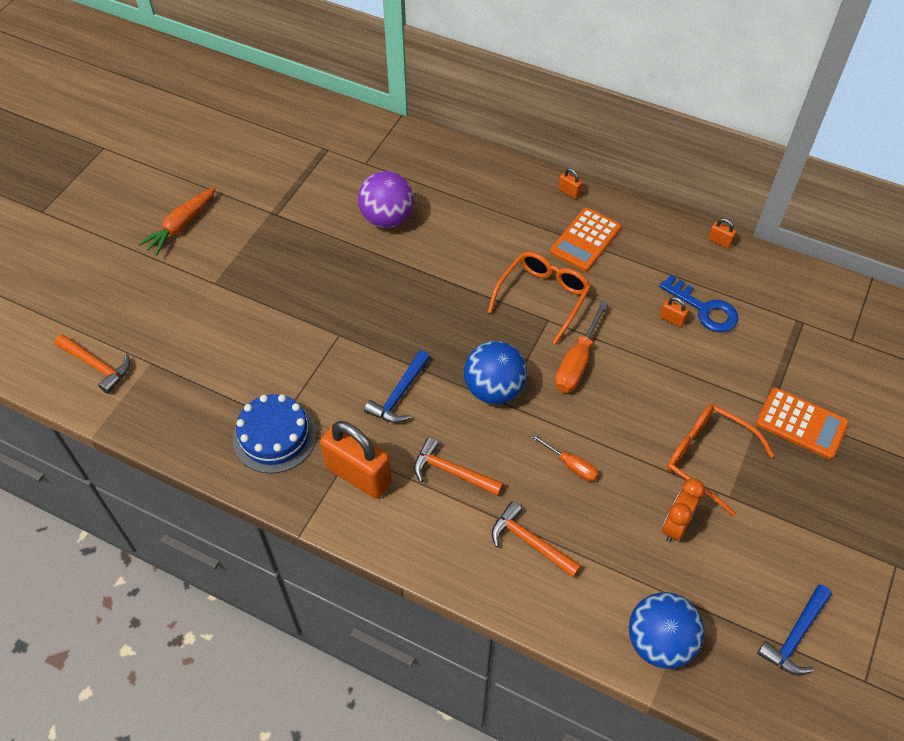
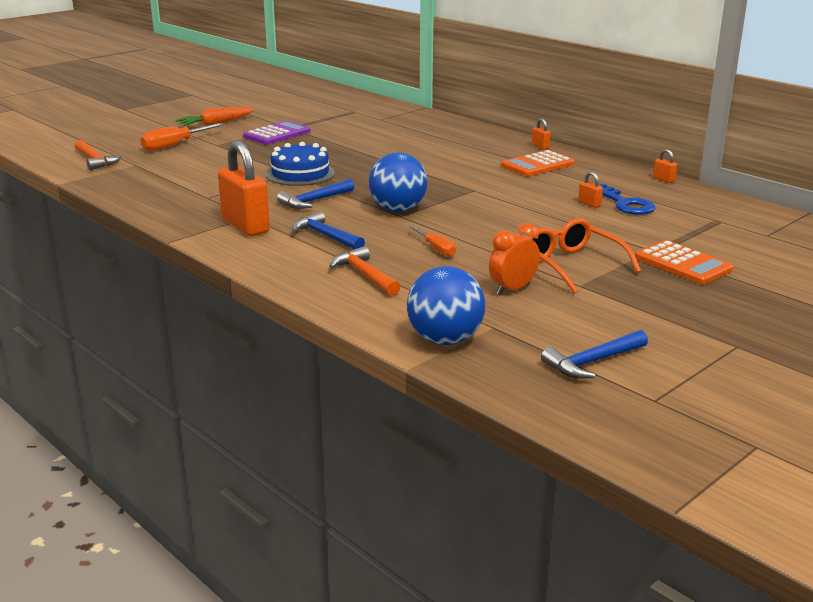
camera: 20 degrees right, 30 degrees down
blue cake [233,394,316,474] -> blue cake moved to [266,142,335,186]
purple ball [358,171,414,228] -> none
orange hammer [414,437,504,496] -> blue hammer [292,211,365,249]
orange glasses [488,251,591,345] -> none
orange screwdriver [555,301,608,393] -> orange screwdriver moved to [140,123,225,151]
none -> purple calculator [243,121,311,145]

